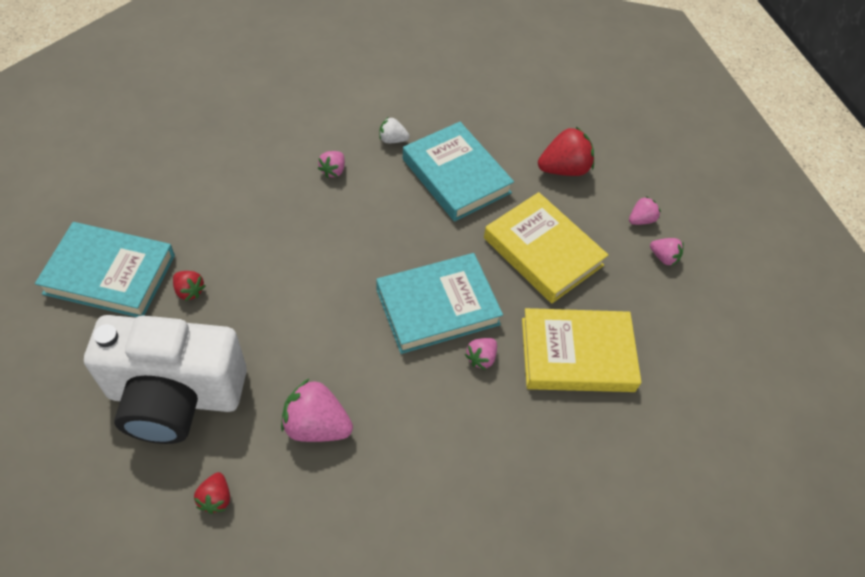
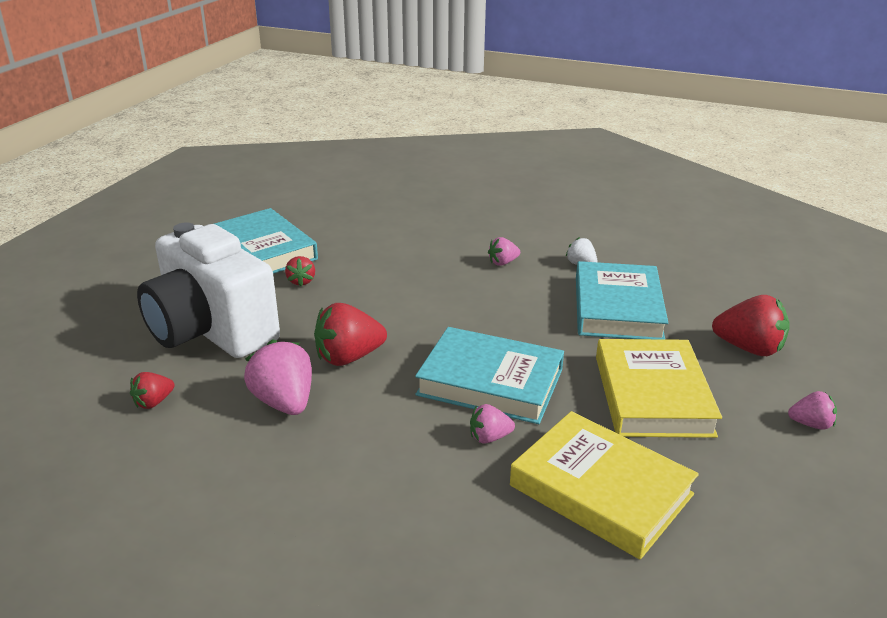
camera: 45 degrees right, 25 degrees down
pink strawberry [650,238,684,266] -> none
none -> red strawberry [314,303,387,366]

